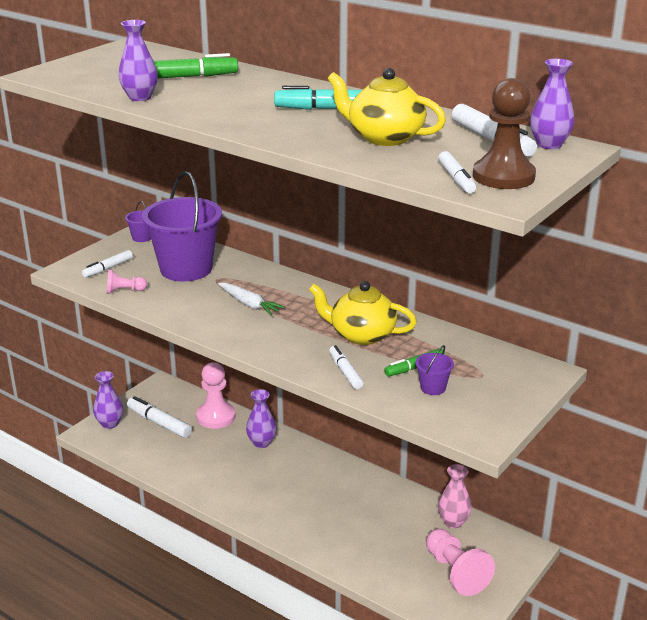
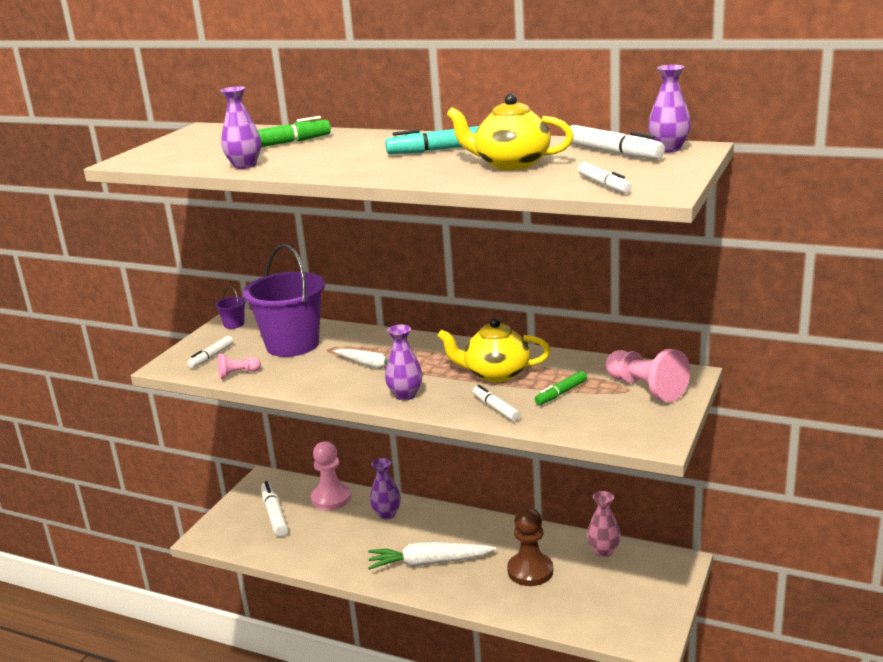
camera: 10 degrees left, 5 degrees down
purple vase [93,371,123,429] -> purple vase moved to [385,324,422,400]
white marker [127,396,192,438] -> white marker turned 45 degrees clockwise [261,481,288,537]
purple bucket [415,345,454,395] -> none
pink pawn [426,529,495,596] -> pink pawn moved to [606,349,690,402]
brown pawn [473,78,536,189] -> brown pawn moved to [507,508,553,586]
none -> white carrot [368,542,496,570]

